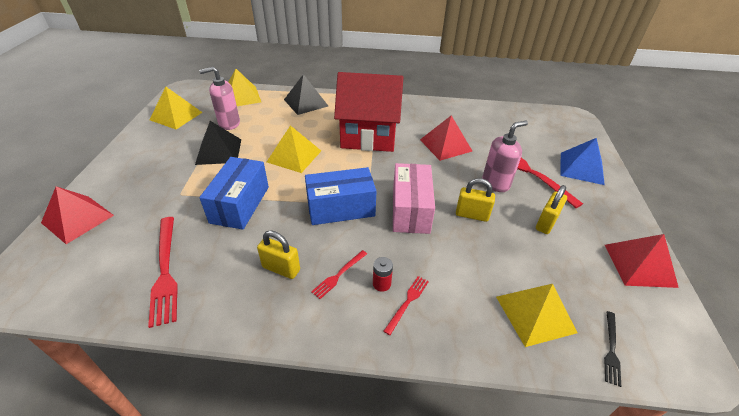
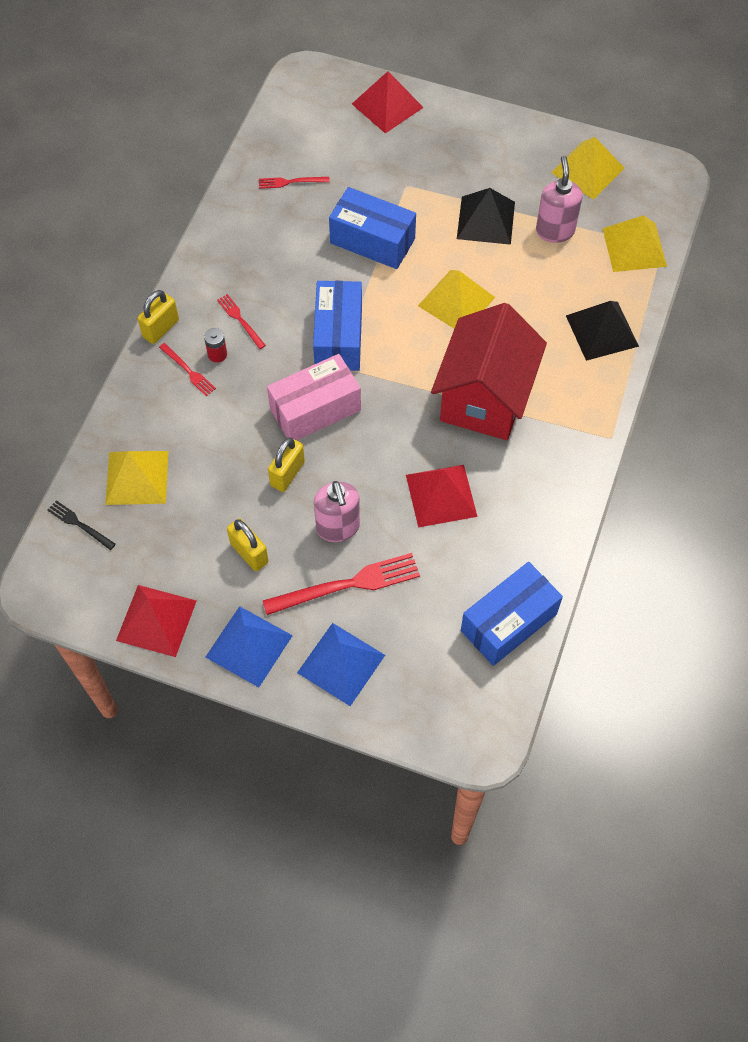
camera: 105 degrees right, 20 degrees up
red fork [148,217,178,328] -> red fork [259,177,330,189], size x0.52
yellow padlock [257,230,300,279] -> yellow padlock moved to [138,290,179,344]
pink box [393,163,435,234] -> pink box turned 45 degrees counterclockwise [267,354,361,441]
none -> blue pyramid [206,606,293,687]
none -> blue box [461,562,563,666]

